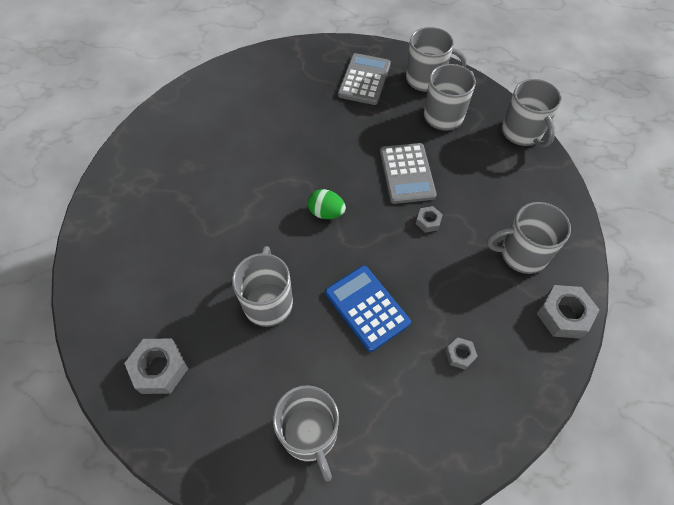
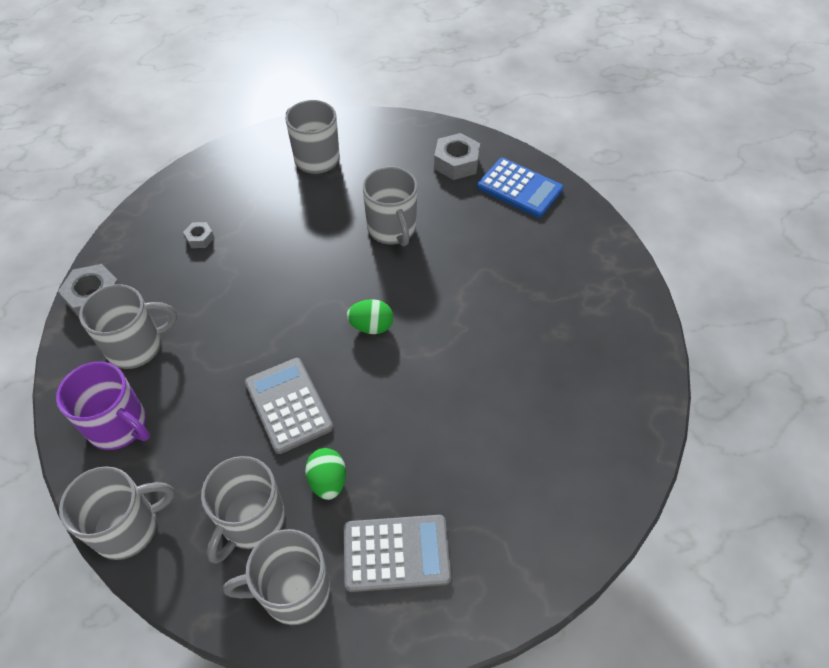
camera: 160 degrees right, 5 degrees down
blue calculator [325,266,411,352] -> blue calculator moved to [477,158,564,218]
grey calculator [338,53,391,105] -> grey calculator turned 90 degrees counterclockwise [344,515,451,592]
grey nut [416,206,443,233] -> none
grey mug [502,79,562,148] -> grey mug turned 105 degrees clockwise [59,466,175,560]
none -> purple mug [56,362,150,450]
none -> green egg [305,448,346,500]

